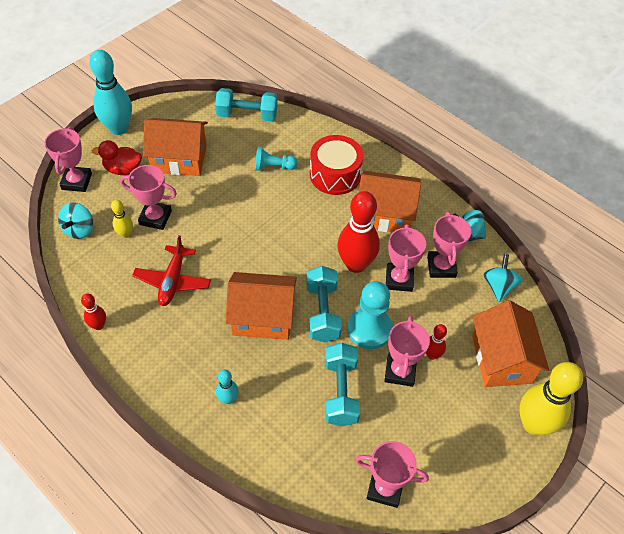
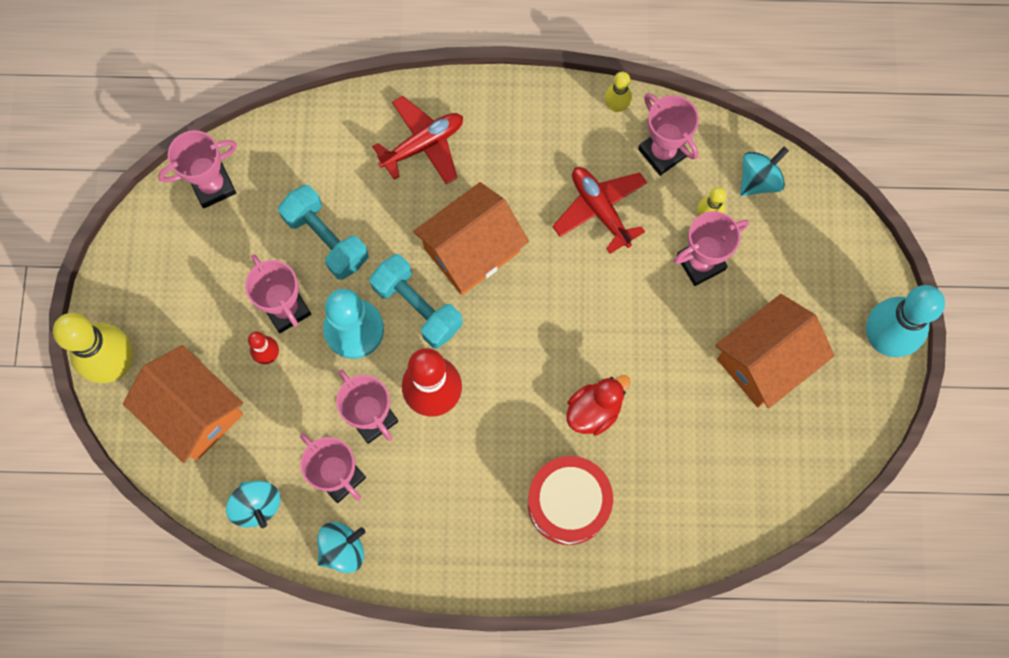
camera: 140 degrees right, 20 degrees up
pink trophy [44,127,92,192] -> pink trophy moved to [638,93,699,176]
turquoise spinning top [58,203,93,239] -> turquoise spinning top turned 75 degrees clockwise [740,147,789,196]
red bowling pin [81,293,106,330] -> yellow bowling pin [605,72,632,113]
red duck [91,140,142,175] -> red duck moved to [566,375,631,436]
turquoise dumbbell [215,88,278,121] -> none
turquoise bowling pin [216,370,239,404] -> red plane [372,96,463,184]
turquoise pawn [255,146,298,171] -> none
orange house [359,171,421,232] -> none

